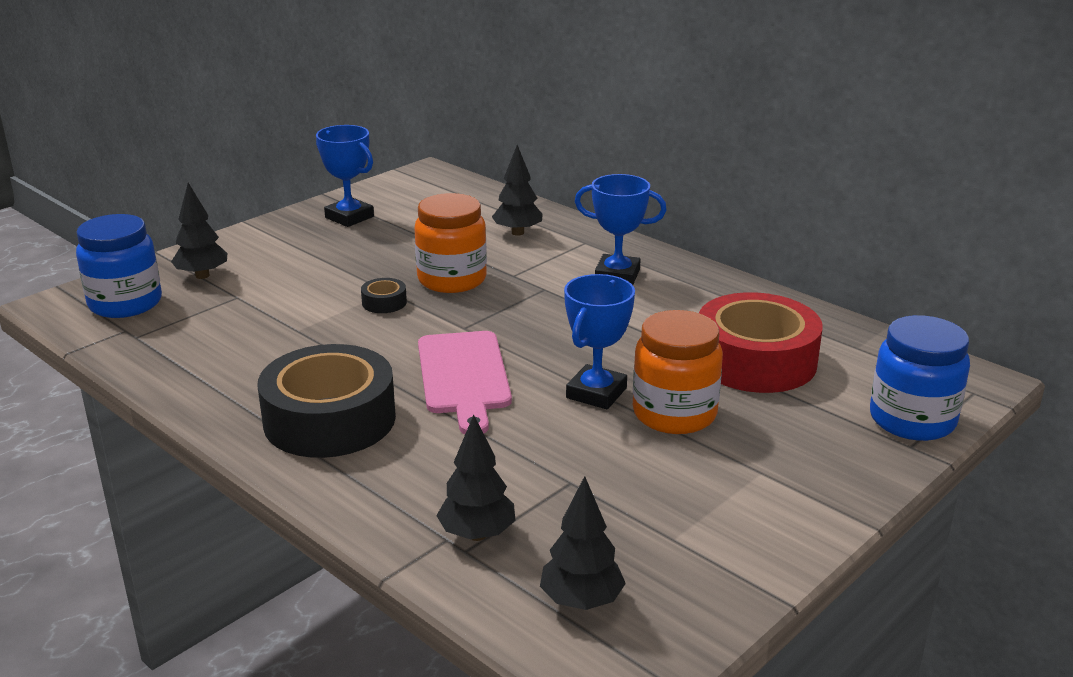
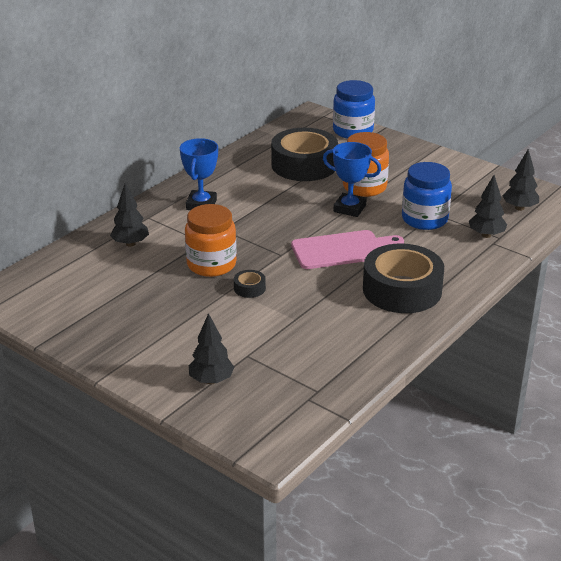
camera: 95 degrees left, 5 degrees up
blue jar [76,214,162,318] -> blue jar moved to [402,162,452,230]
blue trophy [316,125,374,227] -> none
red tape [699,292,822,393] -> black tape [271,128,338,181]

